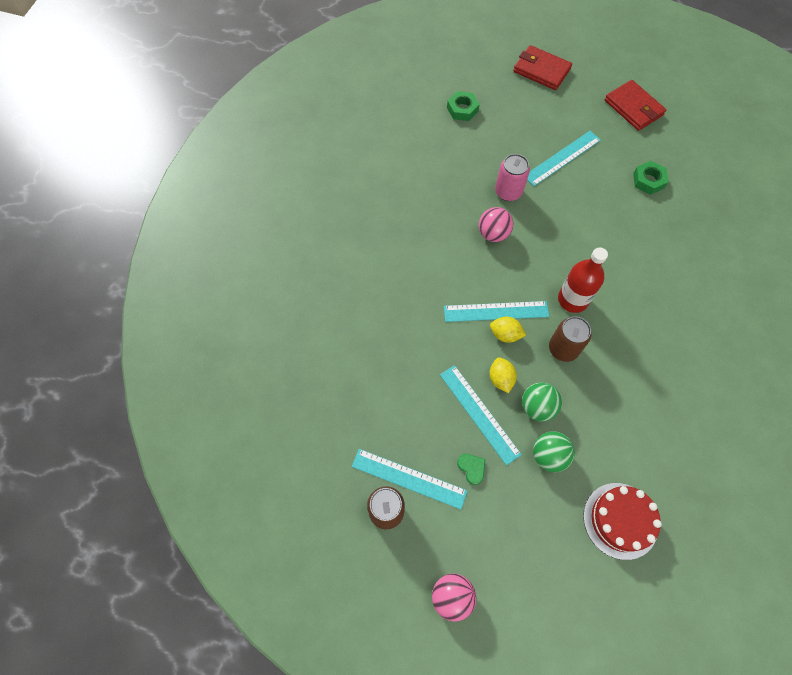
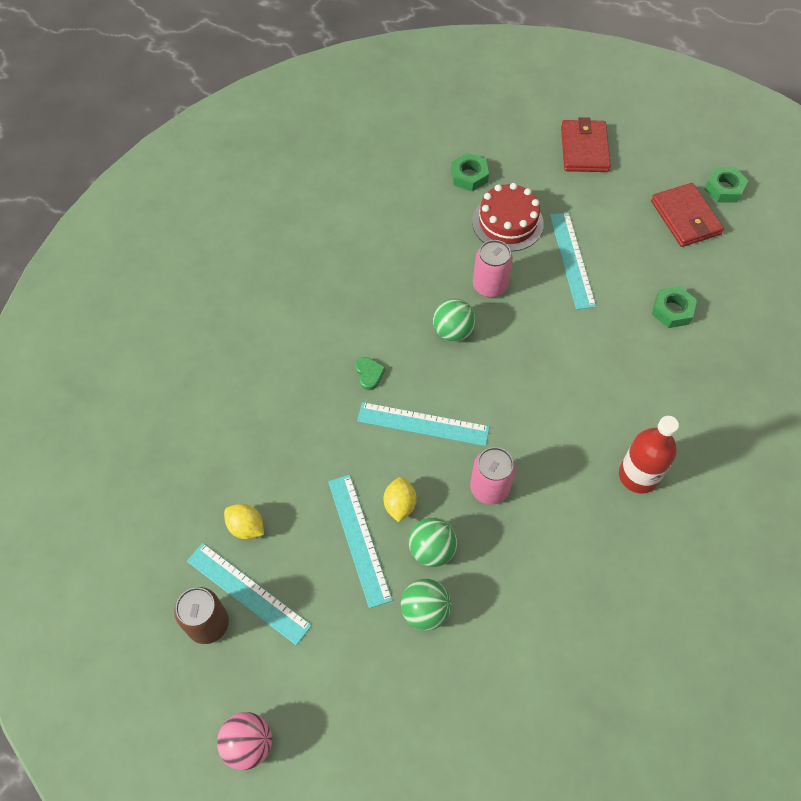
camera: 15 degrees right, 5 degrees down
green heart [457,454,485,485] -> green heart moved to [355,357,386,390]
pink ball [479,207,513,242] -> green ball [433,299,476,342]
yellow lemon [490,317,526,343] -> yellow lemon moved to [224,504,264,539]
red wallet [513,45,572,90] -> red wallet turned 45 degrees clockwise [561,117,611,172]
turquoise ruler [527,131,601,186] -> turquoise ruler turned 75 degrees counterclockwise [550,212,596,310]
brown can [549,316,591,362] -> pink can [470,447,516,505]
red bottle [558,247,608,313] -> red bottle moved to [619,416,679,494]
red cake [583,483,662,560] -> red cake moved to [472,183,544,252]
none -> green nut [704,167,748,202]

